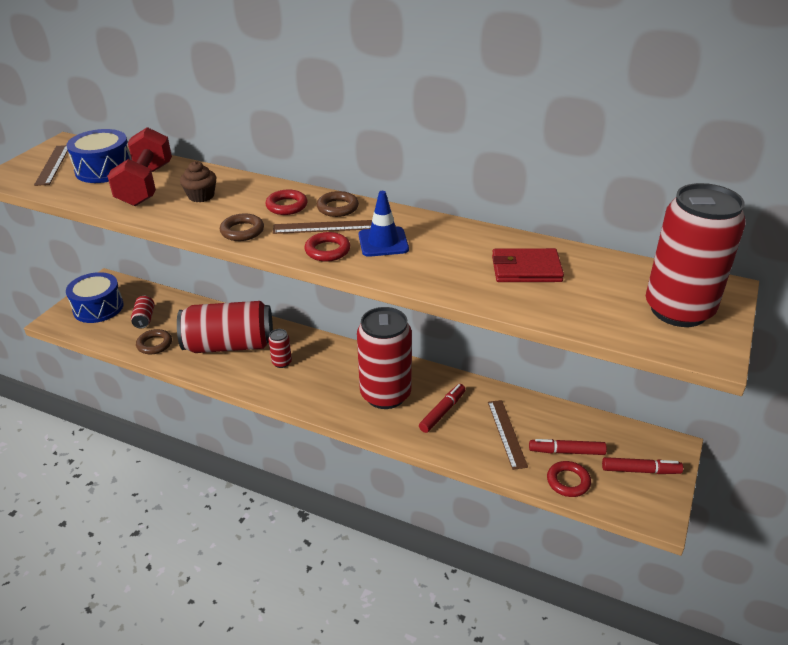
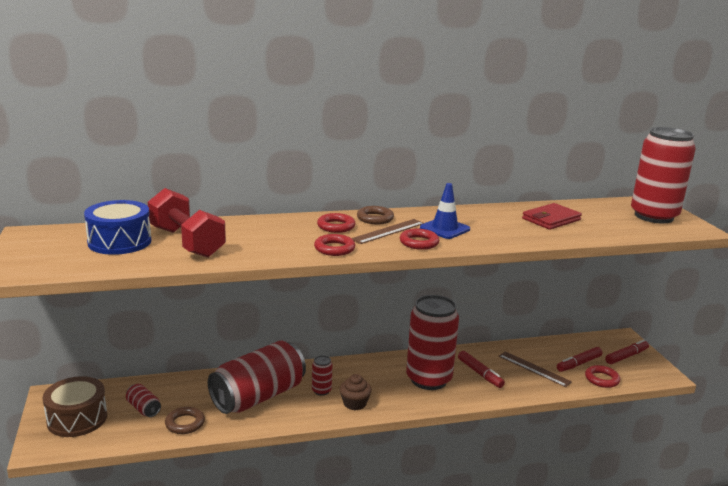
camera: 40 degrees left, 15 degrees down
brown ruler [34,145,68,186] -> none
blue drum [66,272,124,323] -> brown drum [43,376,107,437]
brown cupcake [180,161,216,202] -> brown cupcake moved to [340,374,372,410]
brown ring [220,213,264,241] -> red ring [314,234,355,256]
red marker [419,384,466,433] -> red marker turned 150 degrees clockwise [458,351,505,388]

